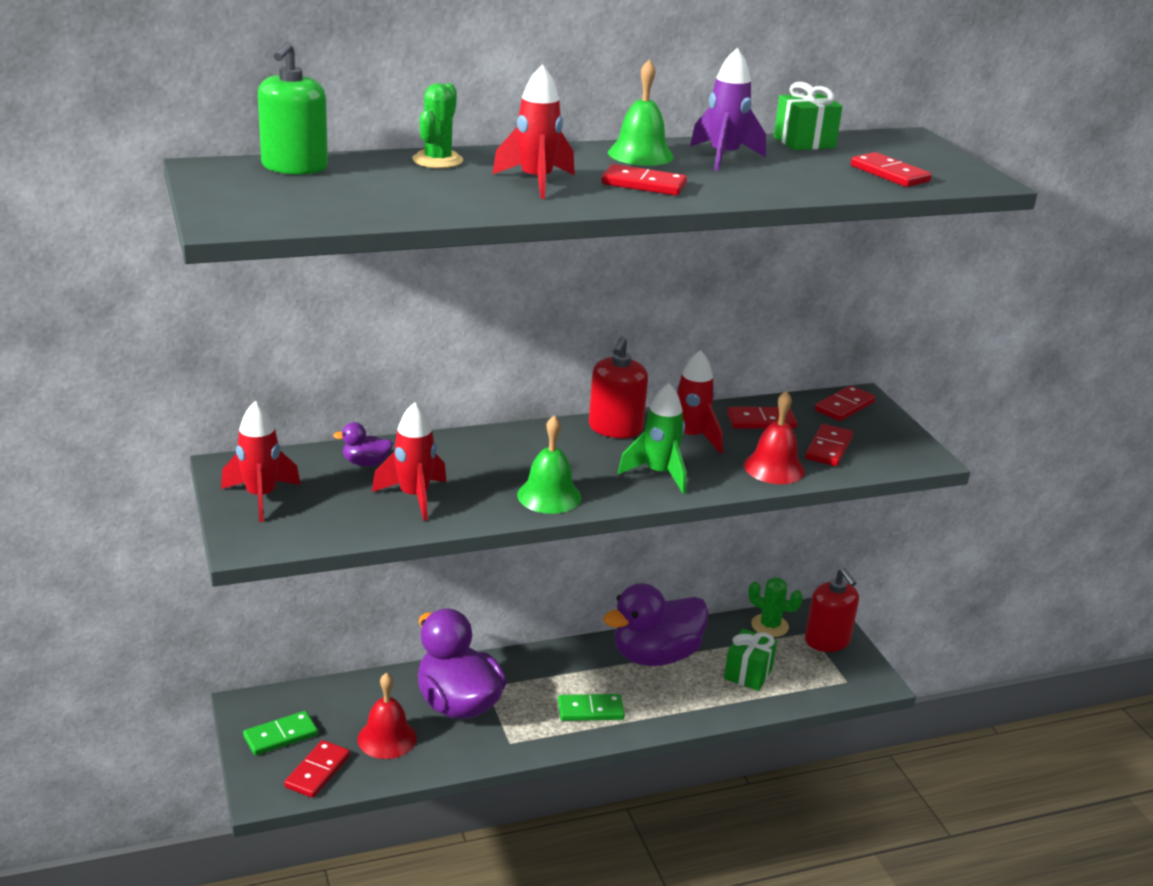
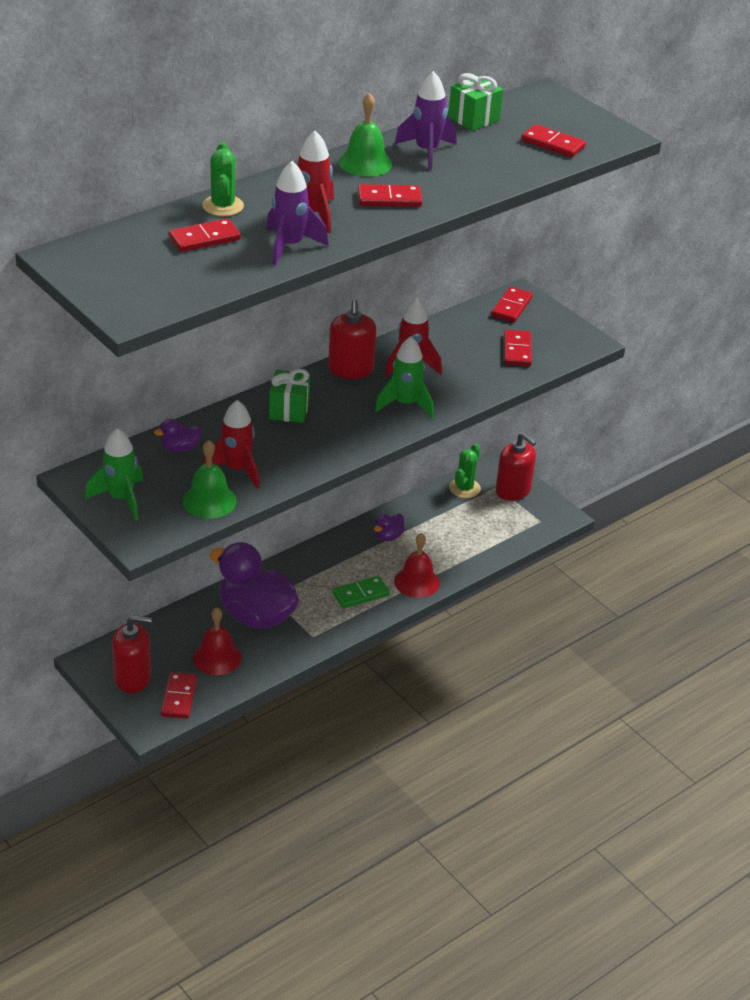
camera: 20 degrees left, 10 degrees up
red rocket [221,401,301,522] -> green rocket [85,428,144,521]
green domino [243,711,318,756] -> red soap dispenser [112,615,152,693]
green soap dispenser [258,42,328,175] -> none
green bell [517,415,581,514] -> green bell moved to [182,440,237,519]
purple duck [603,583,709,666] -> purple duck [374,514,405,541], size x0.42
green gift [724,628,777,691] -> green gift moved to [269,369,310,423]
red domino [727,407,797,429] -> red domino moved to [169,219,241,252]
red bell [744,391,805,484] -> red bell moved to [394,533,440,598]
green cactus [748,577,803,637] -> green cactus turned 75 degrees counterclockwise [449,444,481,498]
none -> purple rocket [266,161,329,265]

